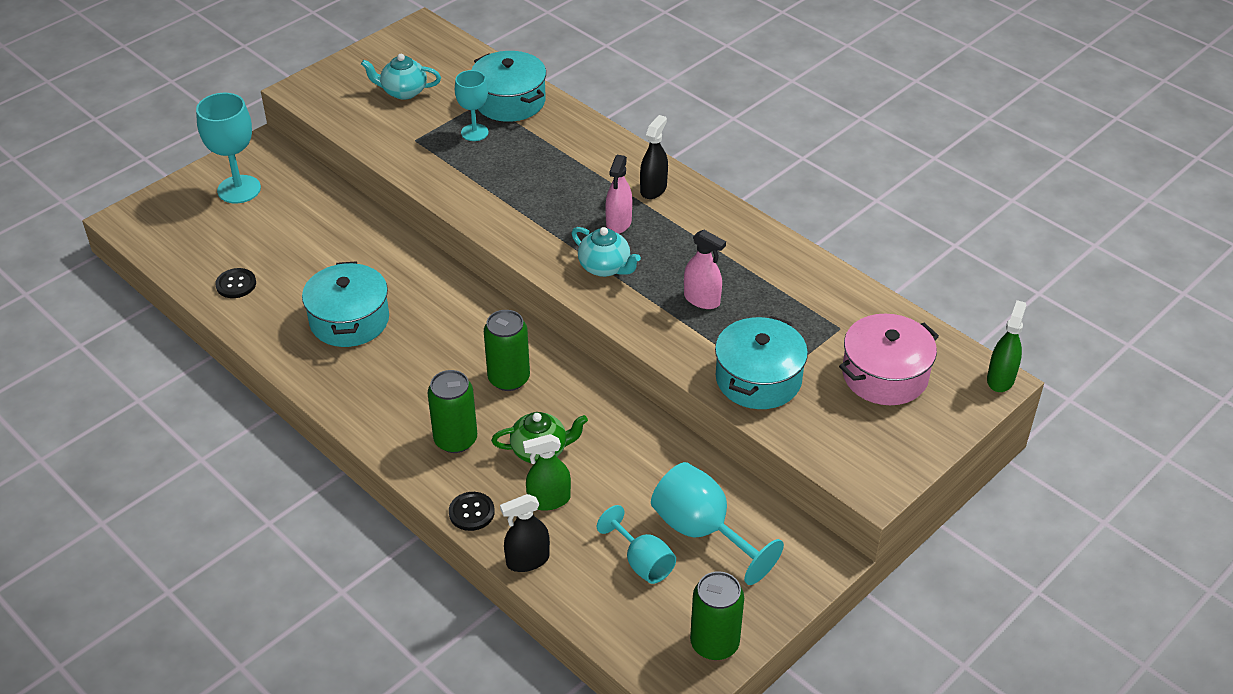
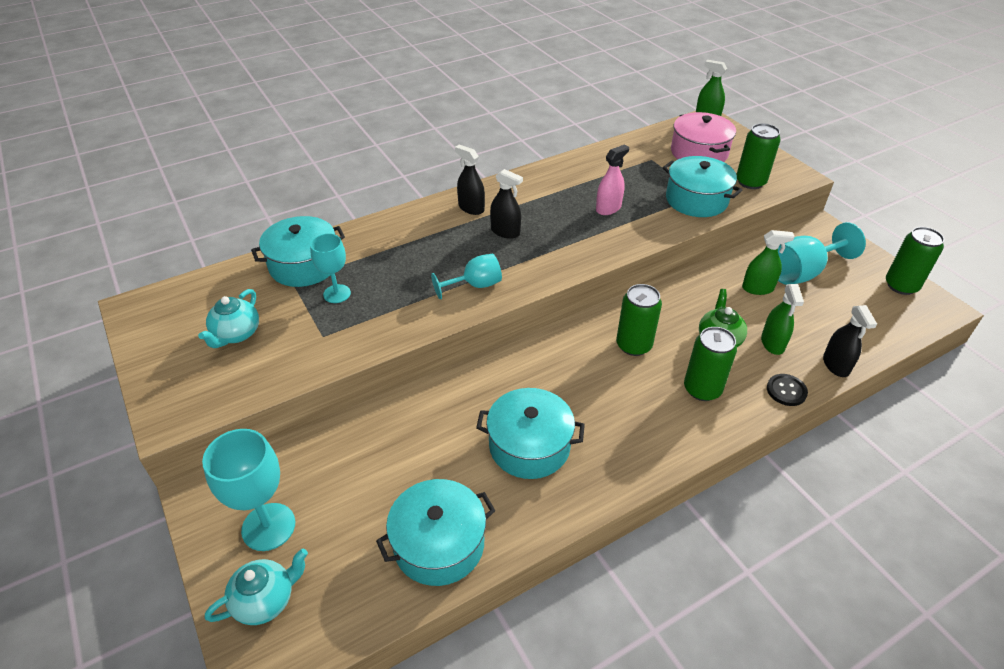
camera: 75 degrees left, 0 degrees up
black button [215,268,256,298] -> turquoise pot [376,479,496,586]
turquoise teapot [571,227,641,277] -> turquoise teapot moved to [205,549,308,625]
turquoise goblet [597,505,676,584] -> turquoise goblet moved to [431,254,502,299]
pink spray bottle [605,155,632,234] -> black spray bottle [490,169,523,239]
none -> green can [736,123,781,189]
none -> green spray bottle [742,230,795,295]

